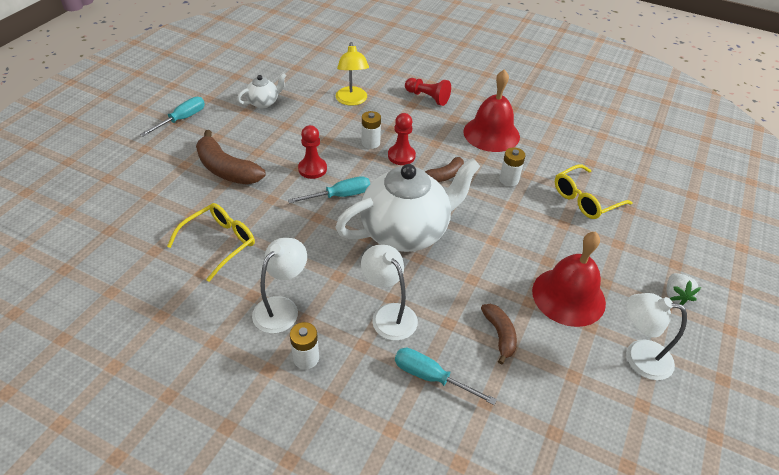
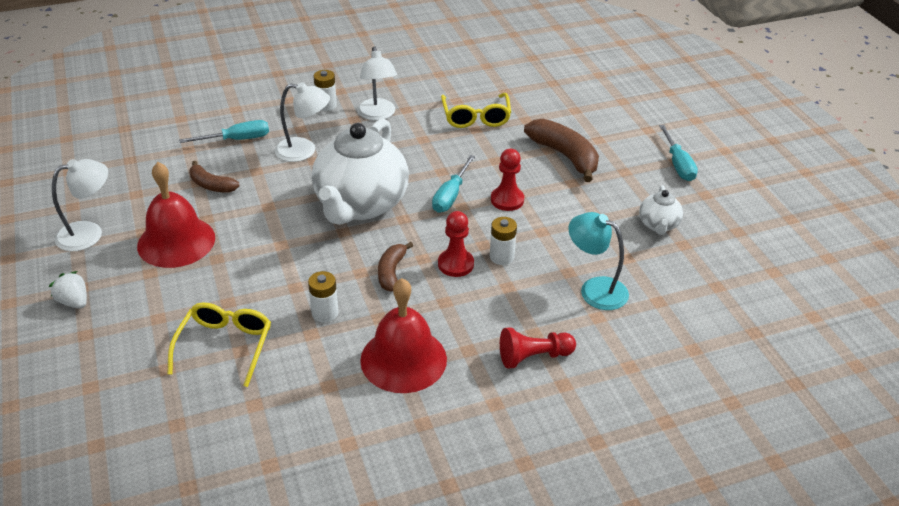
camera: 135 degrees right, 5 degrees down
brown banana [196,130,266,185] -> brown banana turned 60 degrees clockwise [524,119,599,182]
yellow lamp [336,42,369,106] -> turquoise lamp [569,212,629,310]

